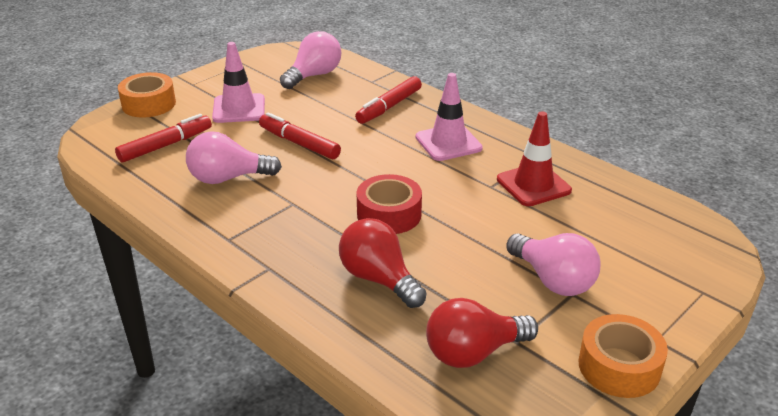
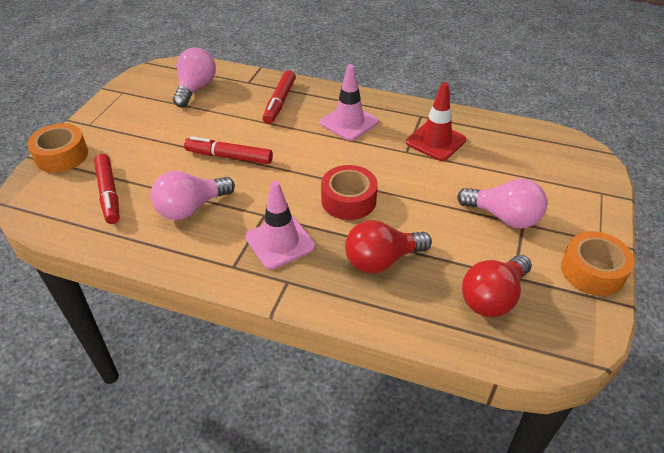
camera: 25 degrees left, 10 degrees up
red marker [115,114,212,163] -> red marker turned 135 degrees clockwise [94,154,120,224]
pink traffic cone [212,42,265,123] -> pink traffic cone moved to [245,181,316,270]
red light bulb [339,218,427,308] -> red light bulb turned 45 degrees counterclockwise [345,220,432,273]

